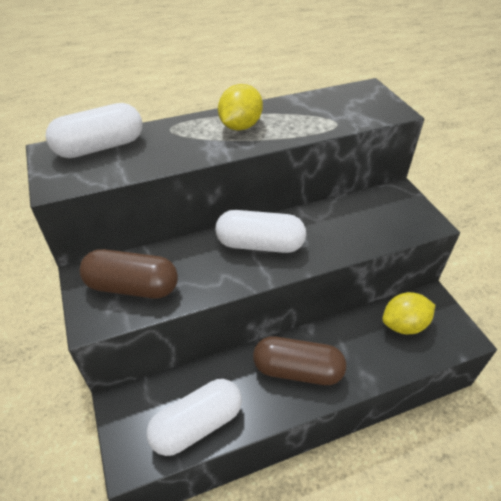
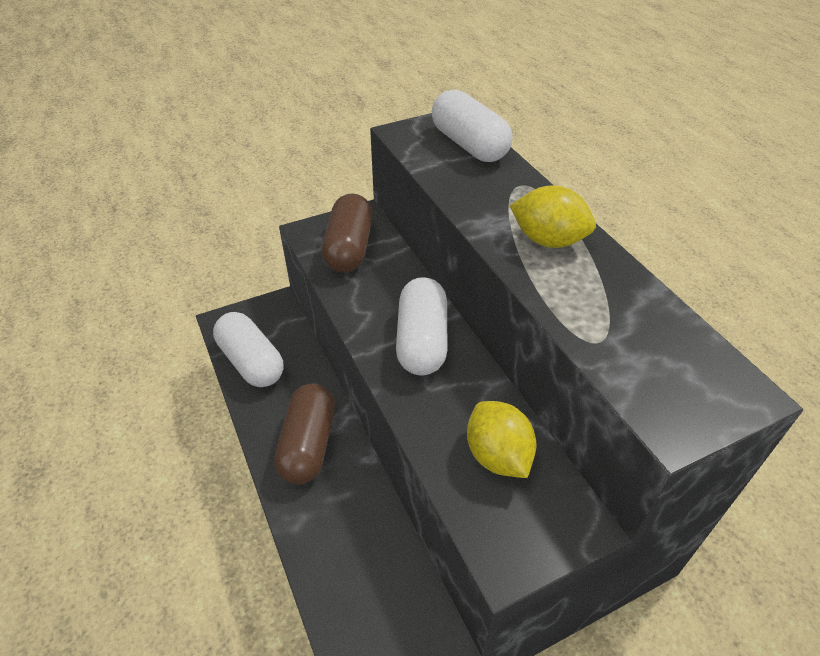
camera: 85 degrees right, 0 degrees up
yellow lemon [382,292,435,335] -> yellow lemon moved to [467,401,537,478]

